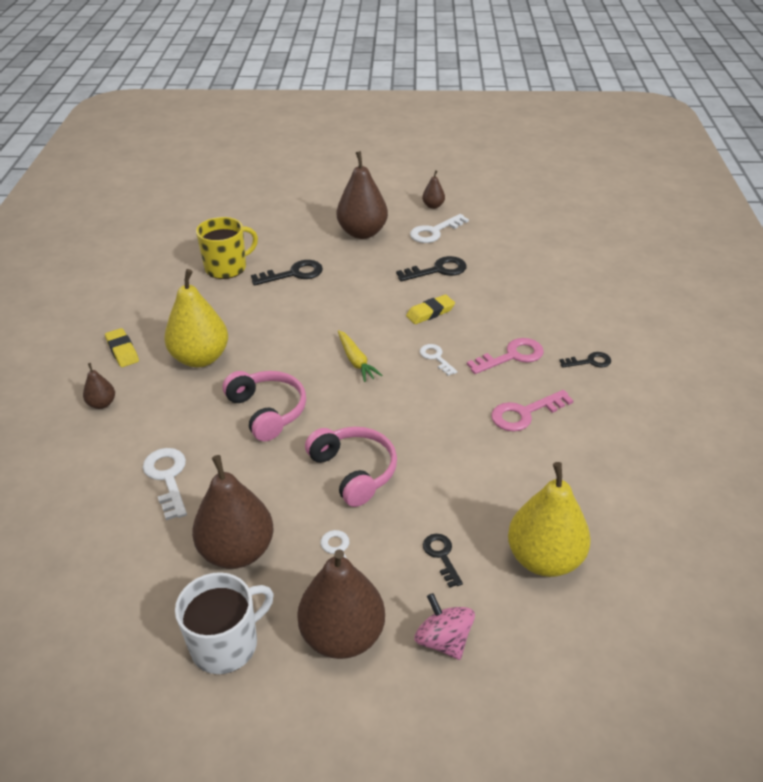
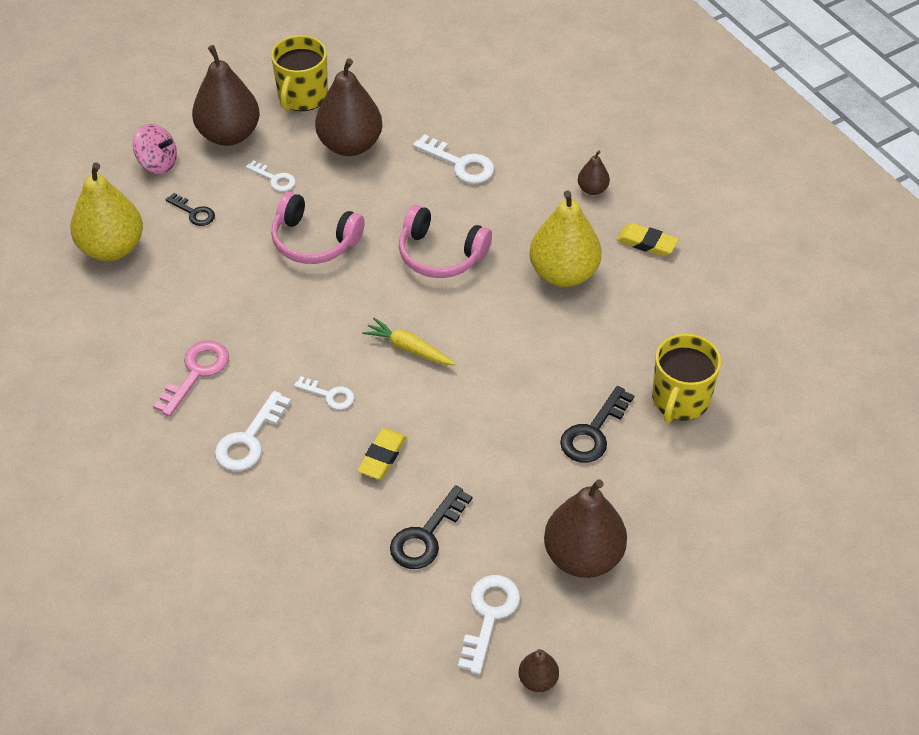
camera: 145 degrees right, 10 degrees up
white mug [175,572,274,674] -> yellow mug [271,35,328,111]
pink key [467,338,544,374] -> white key [215,391,291,471]
black key [559,352,611,368] -> none

